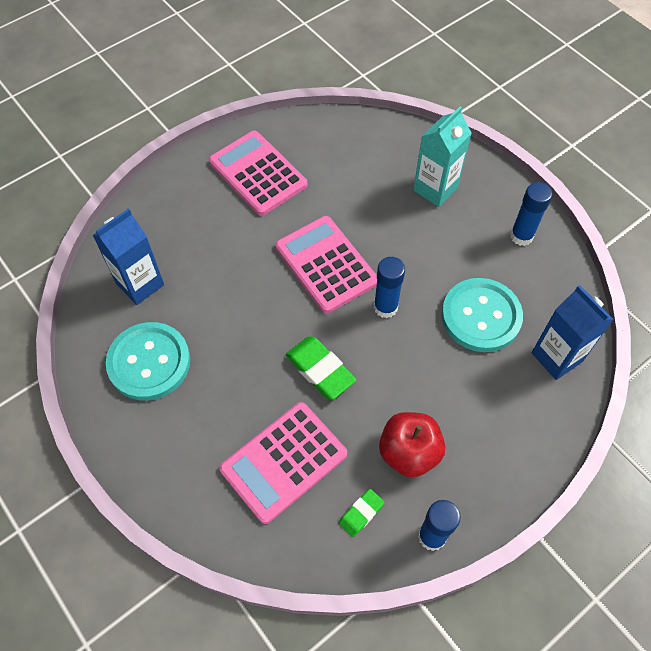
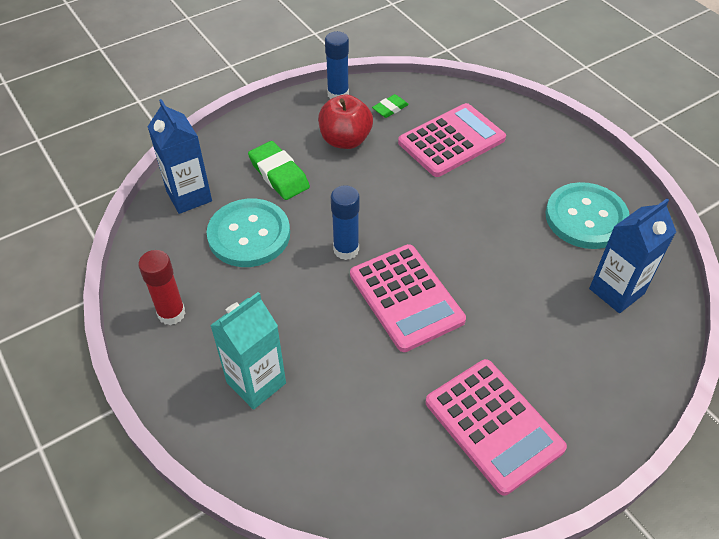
camera: 175 degrees left, 10 degrees down
green eraser [286,336,356,400] -> green eraser moved to [248,141,310,200]
blue glue stick [510,182,552,246] -> red glue stick [138,250,186,325]

